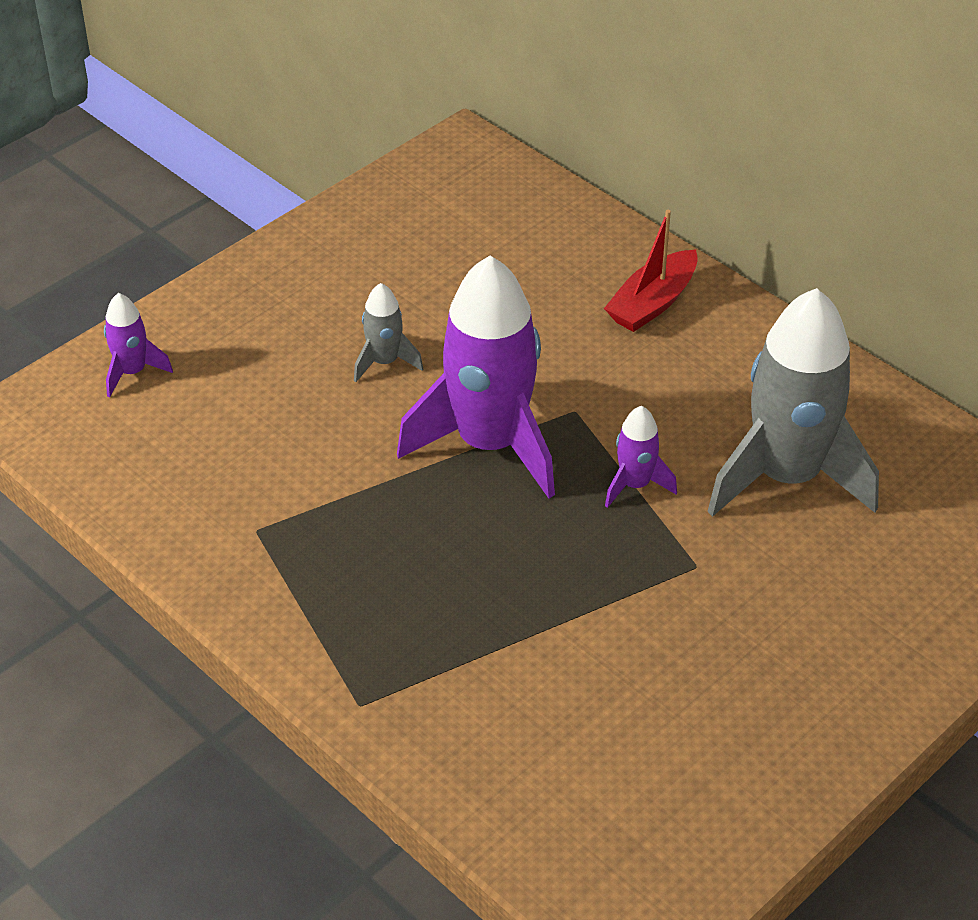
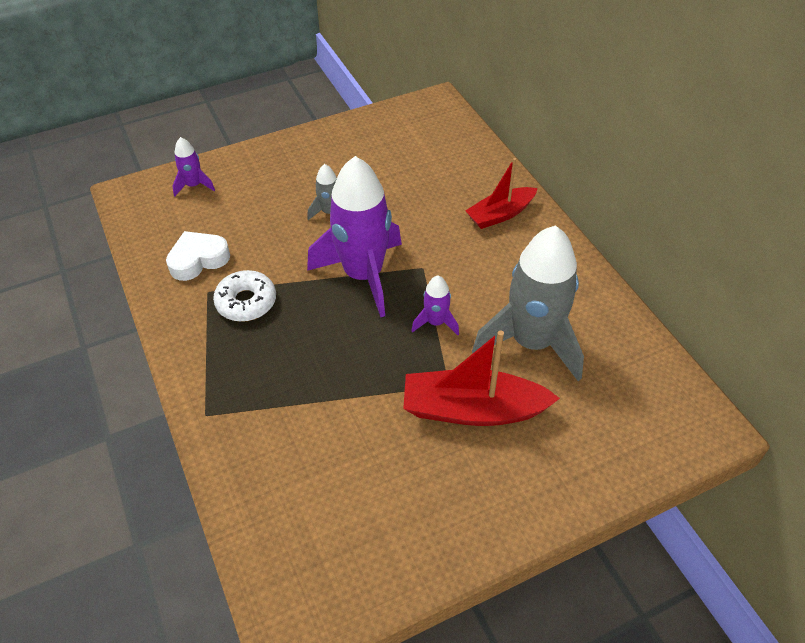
camera: 20 degrees right, 5 degrees up
none -> white heart [166,231,230,281]
none -> white donut [213,270,276,322]
none -> red boat [403,330,560,426]

